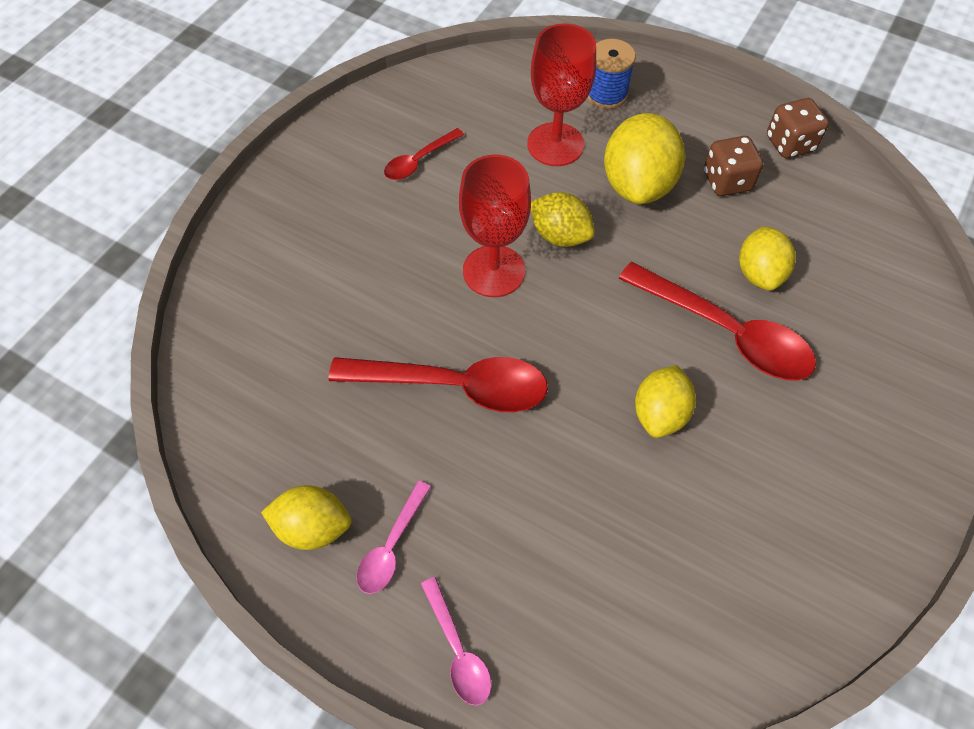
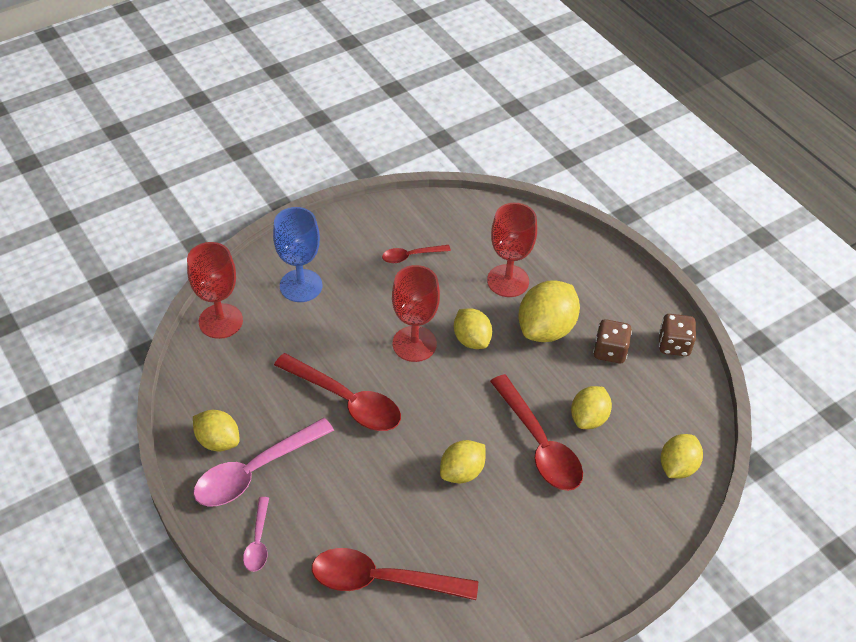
camera: 25 degrees right, 10 degrees down
pink spoon [356,481,431,594] -> pink spoon [193,418,334,506], size x1.92
blue spool [587,39,636,109] -> none
none -> red goblet [187,242,243,339]
none -> blue goblet [273,207,322,302]
none -> red spoon [312,548,478,600]
none -> yellow lemon [661,434,703,479]

